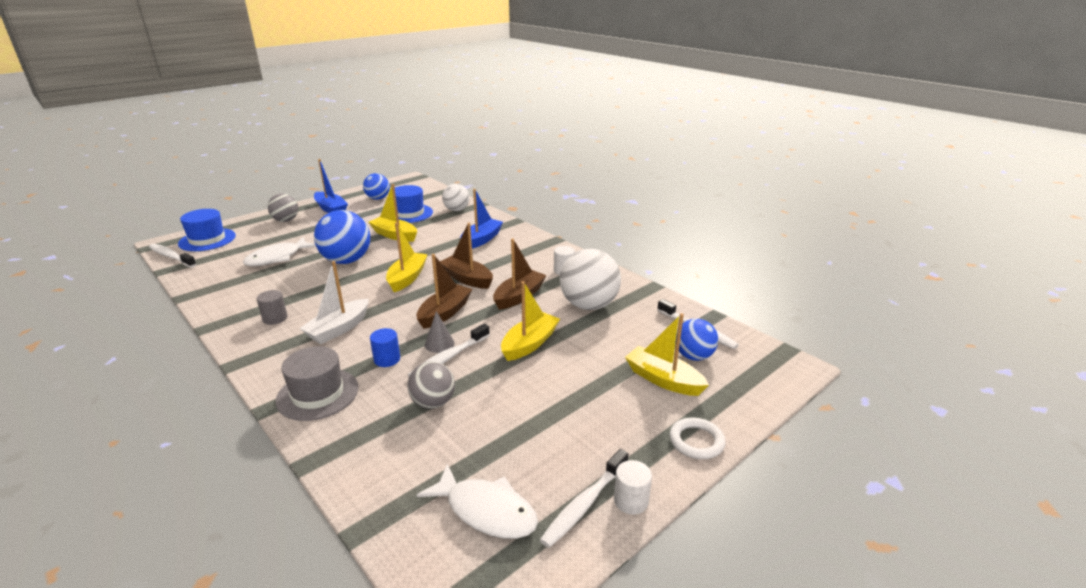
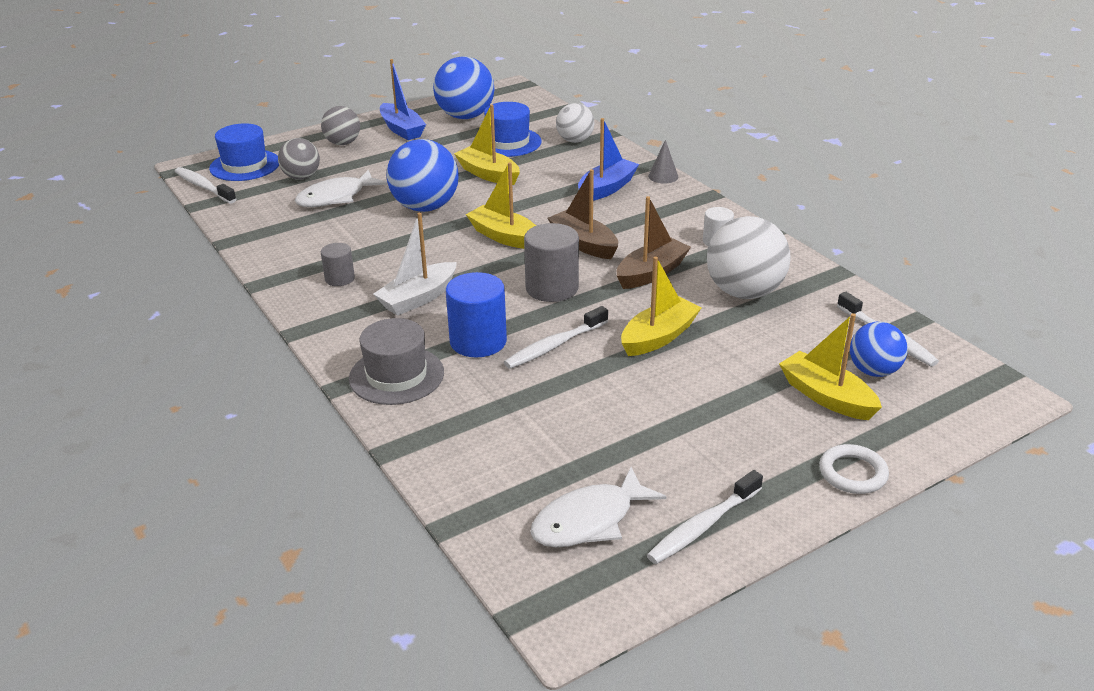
camera: 10 degrees right, 5 degrees up
blue ball [363,173,390,200] -> blue ball [433,56,495,119], size x1.65
blue cylinder [370,328,400,367] -> blue cylinder [446,272,507,358], size x1.76
yellow boat [386,223,428,292] -> yellow boat turned 75 degrees counterclockwise [466,162,536,249]
grey ball [407,362,455,409] -> grey ball moved to [278,138,320,180]
brown boat [416,254,472,329] -> grey cylinder [524,223,579,302]
white fish [416,464,538,539] -> white fish turned 105 degrees clockwise [530,467,666,547]
grey cone [425,311,455,353] -> grey cone moved to [648,140,678,184]
white cylinder [614,460,652,515] -> none

